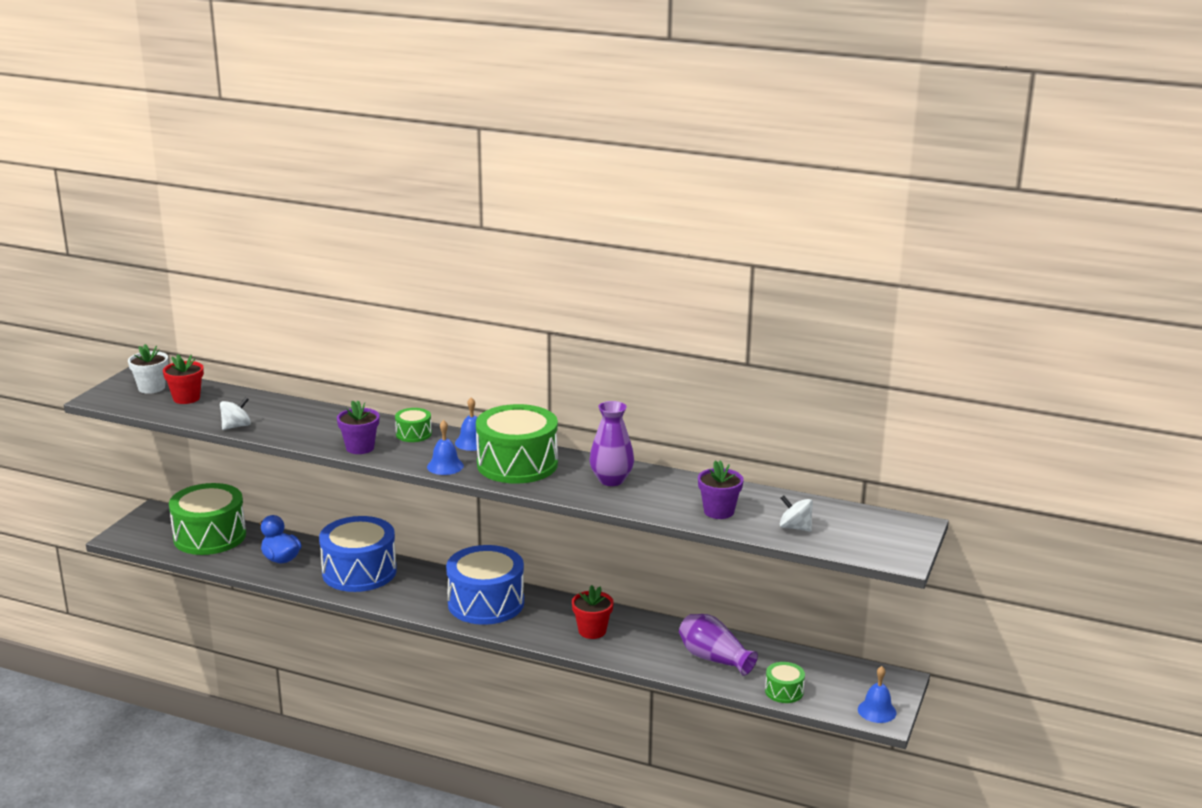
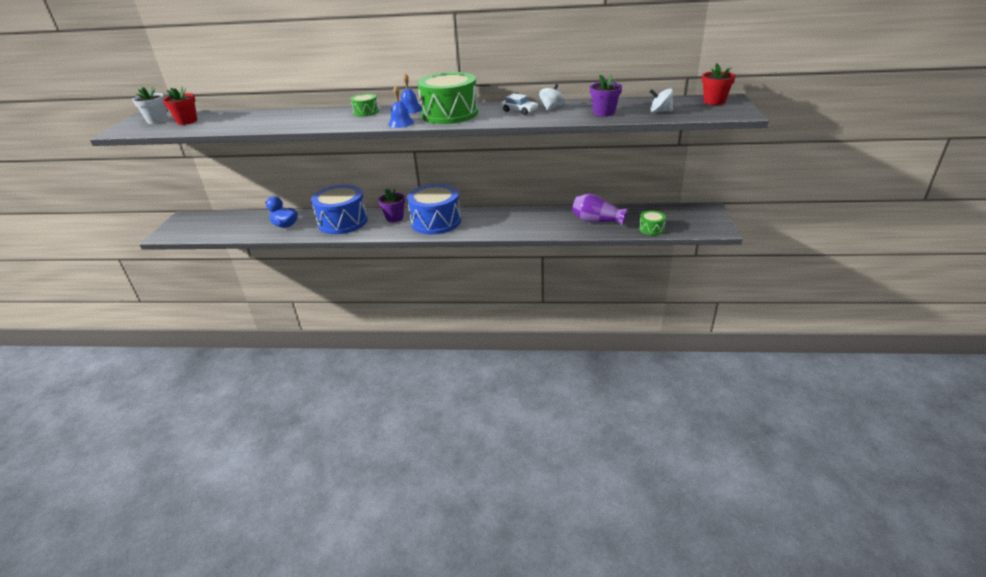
camera: 15 degrees left, 10 degrees up
green drum [169,483,246,555] -> none
white spinning top [220,397,251,430] -> white spinning top moved to [539,84,565,111]
purple flower pot [337,400,379,454] -> purple flower pot moved to [378,189,405,222]
red flower pot [572,585,614,639] -> red flower pot moved to [702,63,736,105]
purple vase [590,401,634,486] -> white car [501,93,538,115]
blue bell [858,666,897,723] -> none

